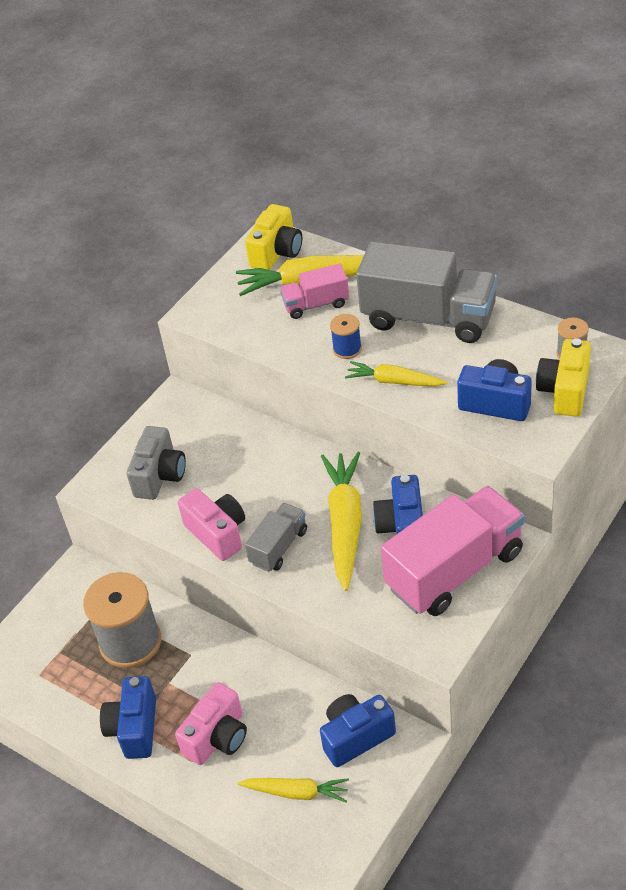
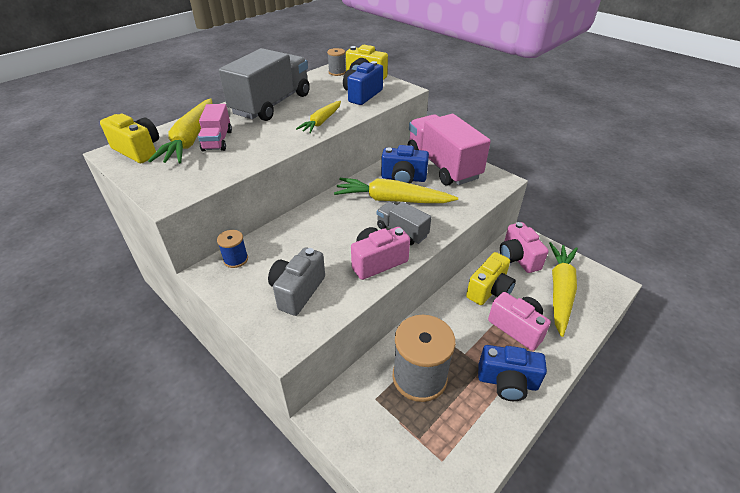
camera: 85 degrees left, 5 degrees down
grey camera [127,426,186,500] -> grey camera turned 90 degrees counterclockwise [268,247,325,316]
yellow carrot [237,778,349,803] -> yellow carrot [549,242,578,337], size x1.68
blue camera [320,694,396,767] -> pink camera [500,222,549,273]
blue spool [330,314,362,359] -> blue spool moved to [217,230,248,268]
none -> yellow camera [466,252,516,305]

